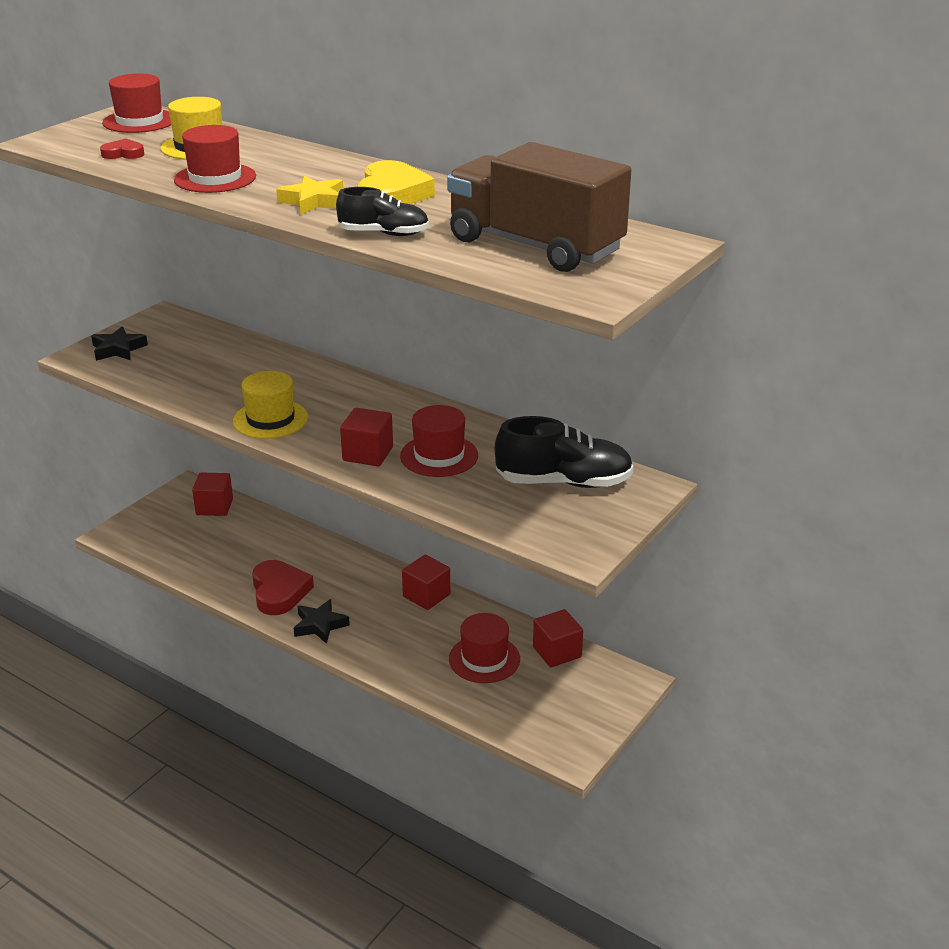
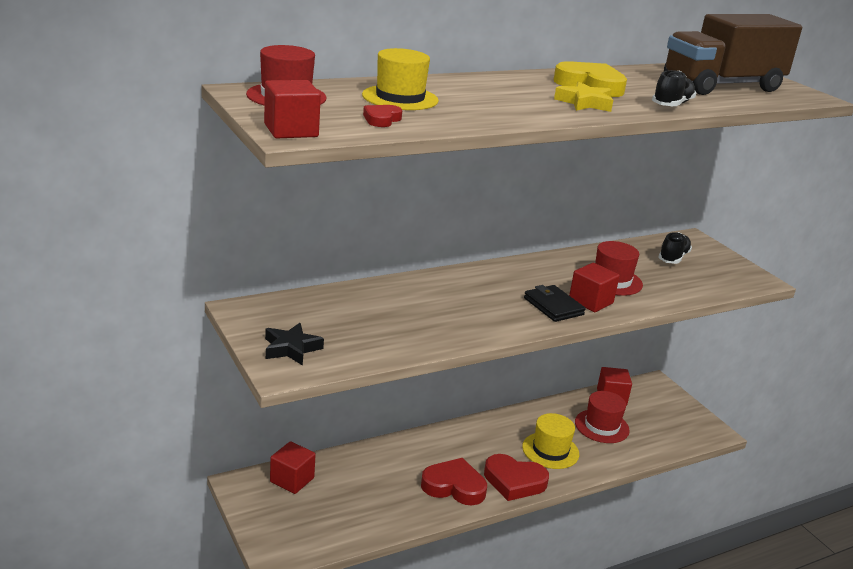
camera: 65 degrees left, 5 degrees down
red hat [174,125,256,193] -> none
yellow hat [233,371,308,439] -> yellow hat moved to [522,413,579,469]
black star [294,599,350,644] -> red heart [484,454,549,501]
red cube [402,555,450,610] -> red cube moved to [264,80,321,138]
black shoe [495,416,634,488] -> black shoe [658,232,692,264], size x0.61
none -> black wallet [524,285,586,322]

